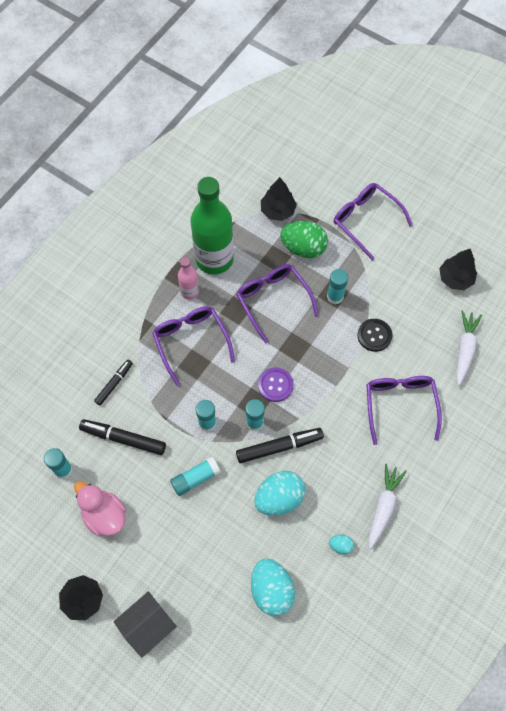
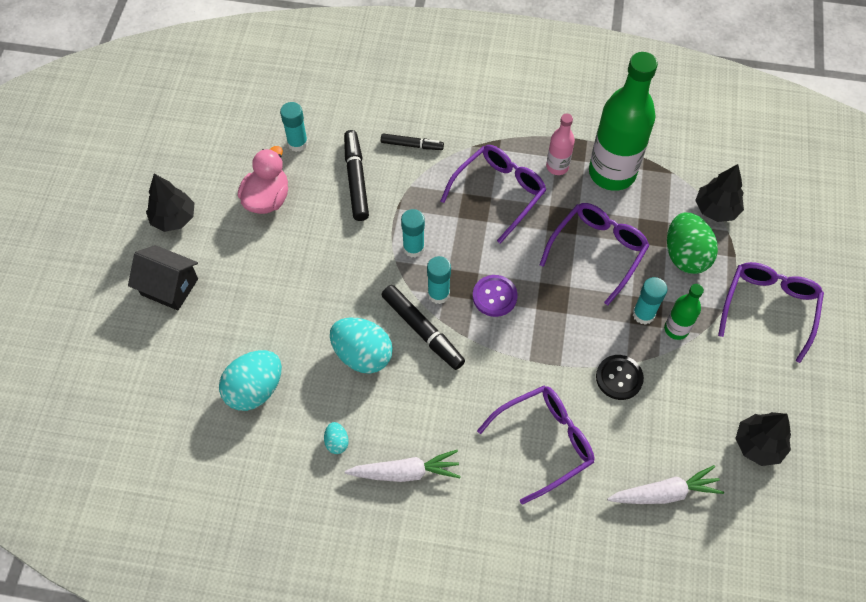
camera: 65 degrees right, 5 degrees down
turquoise glue stick [170,457,221,496] -> none
none -> green bottle [664,284,704,340]

